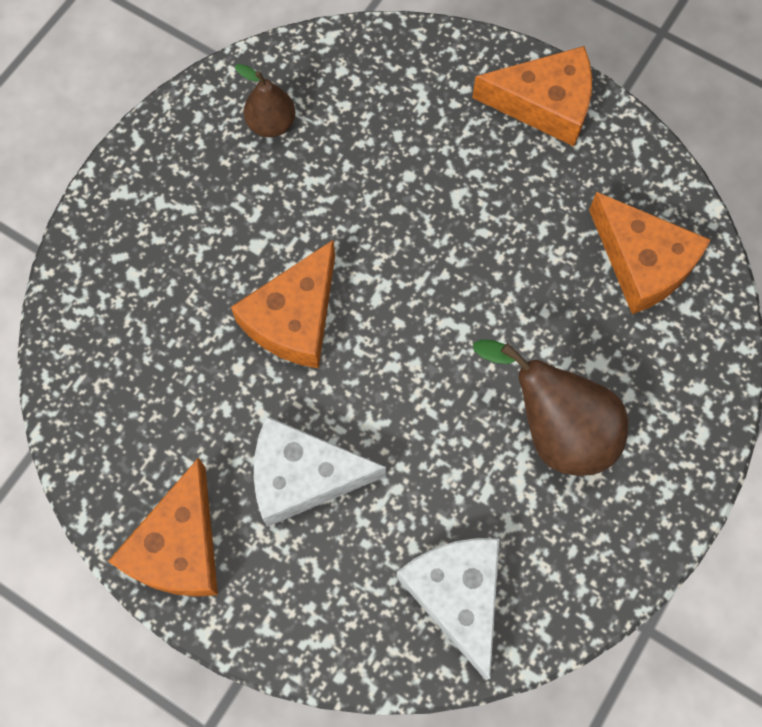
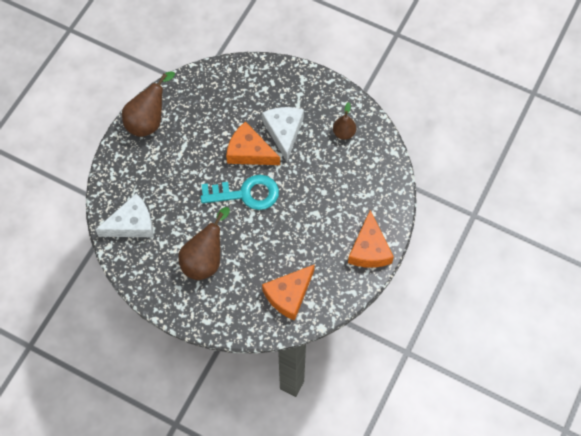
camera: 85 degrees right, 5 degrees down
orange cheese [108,457,218,597] -> brown pear [122,71,175,137]
white cheese [254,416,386,527] -> white cheese moved to [262,107,304,161]
none -> turquoise key [201,175,279,210]

